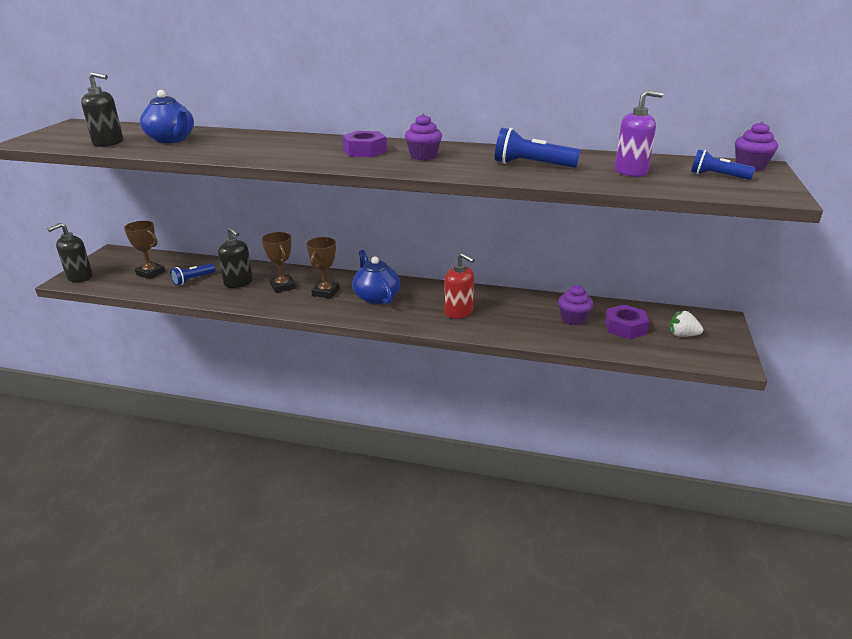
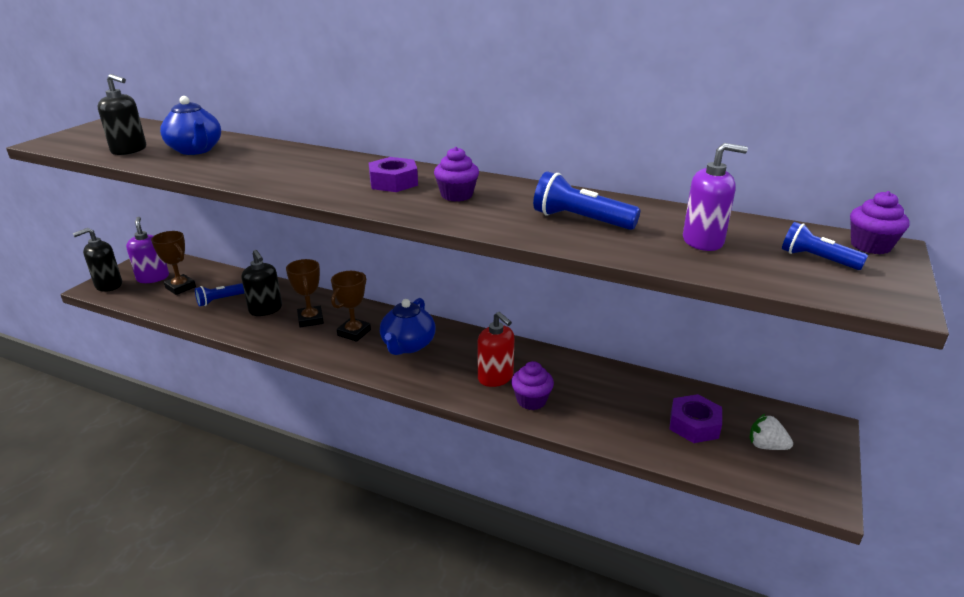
camera: 10 degrees right, 0 degrees up
blue teapot [352,250,400,304] -> blue teapot turned 150 degrees counterclockwise [380,298,435,355]
purple cupcake [558,285,593,325] -> purple cupcake moved to [511,361,554,410]
none -> purple soap dispenser [126,217,169,283]

